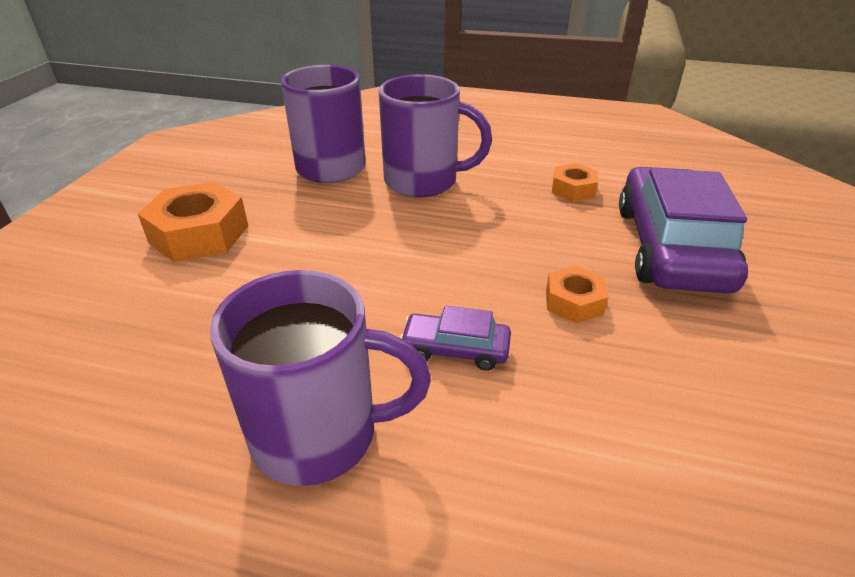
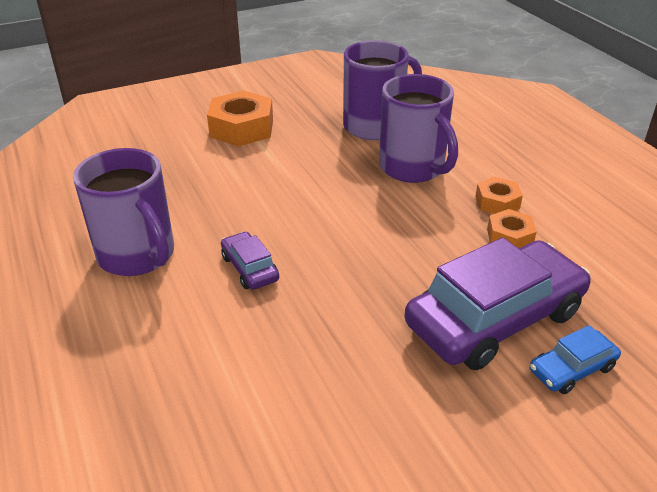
camera: 50 degrees right, 0 degrees up
orange nut [546,266,608,323] -> orange nut moved to [475,177,523,214]
none -> blue car [530,325,621,394]

